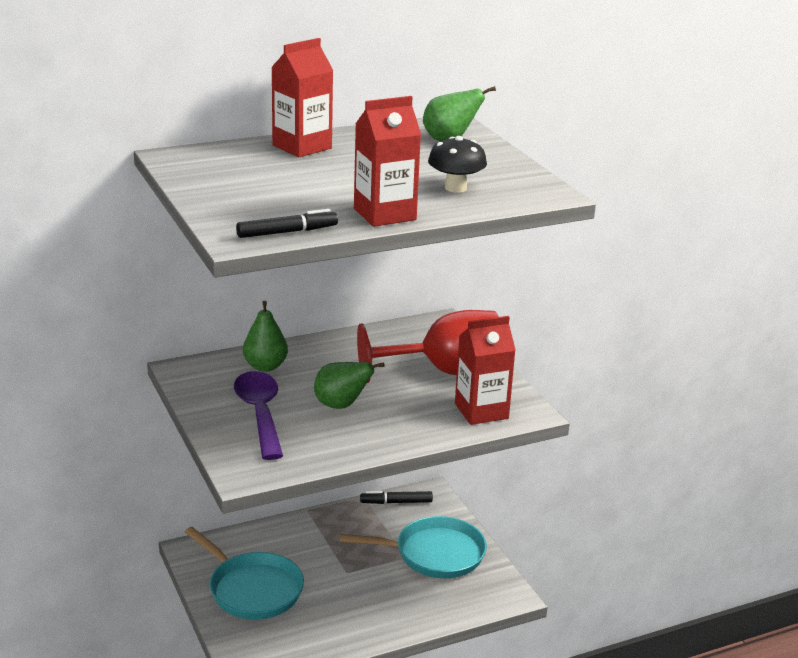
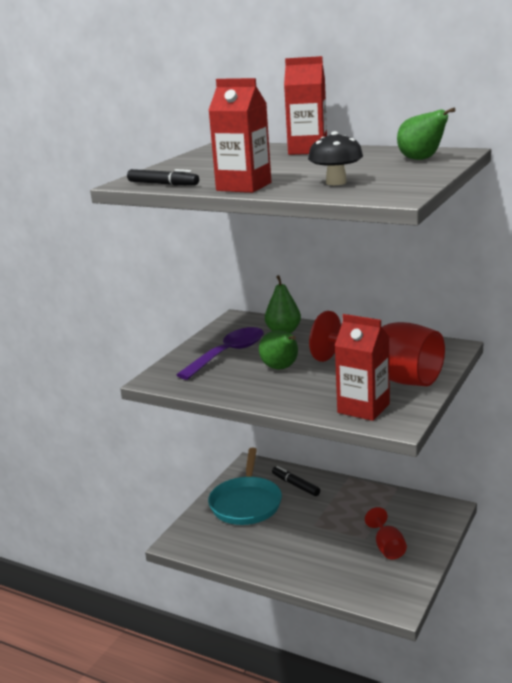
camera: 55 degrees right, 5 degrees down
turquoise pan [340,516,487,578] -> red goblet [365,507,407,559]
black marker [360,491,433,504] -> black marker moved to [272,466,320,496]

